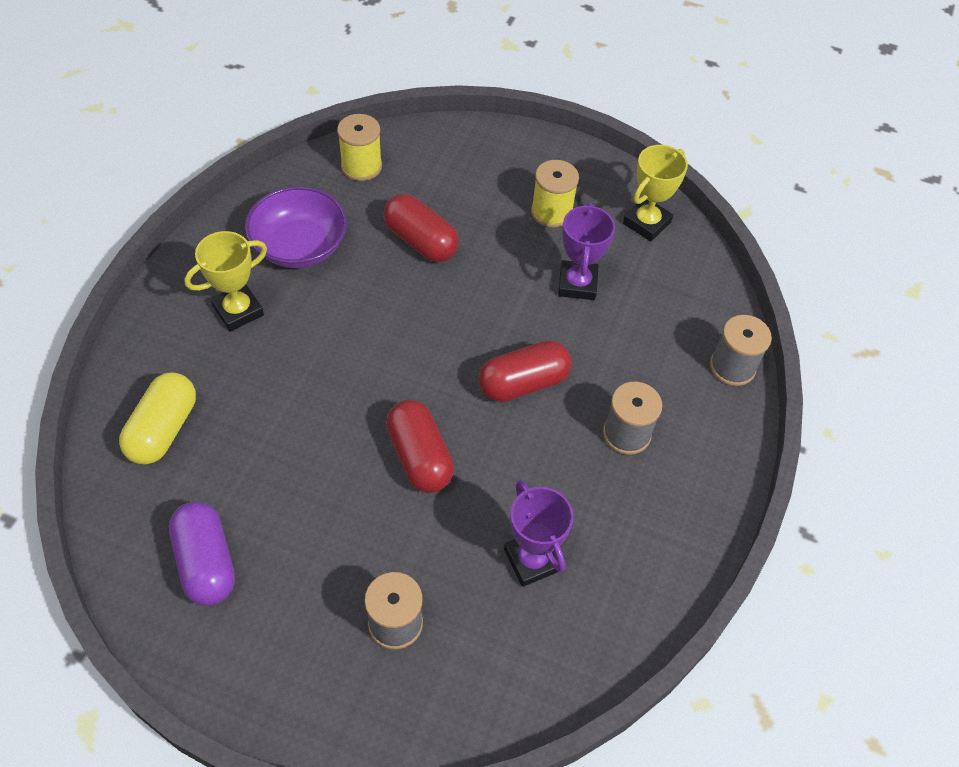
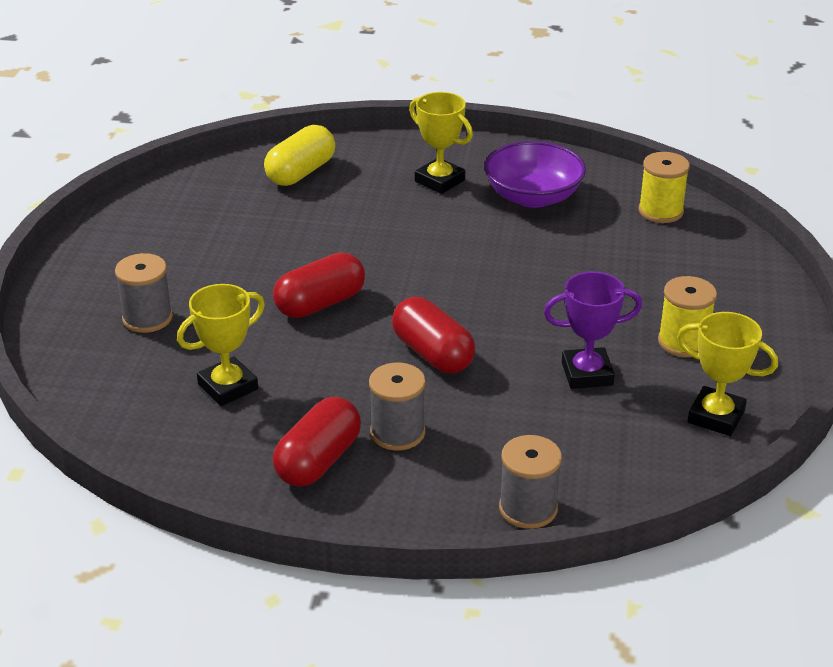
camera: 80 degrees right, 20 degrees down
yellow capsule [119,372,196,465] -> yellow capsule turned 60 degrees counterclockwise [264,125,335,186]
purple capsule [169,501,235,606] -> none
red capsule [383,194,459,262] -> red capsule moved to [273,397,361,487]
purple trophy [504,480,574,587] -> yellow trophy [177,284,265,406]

